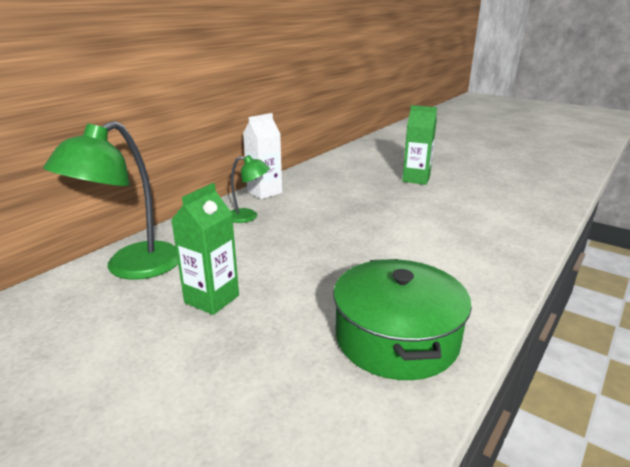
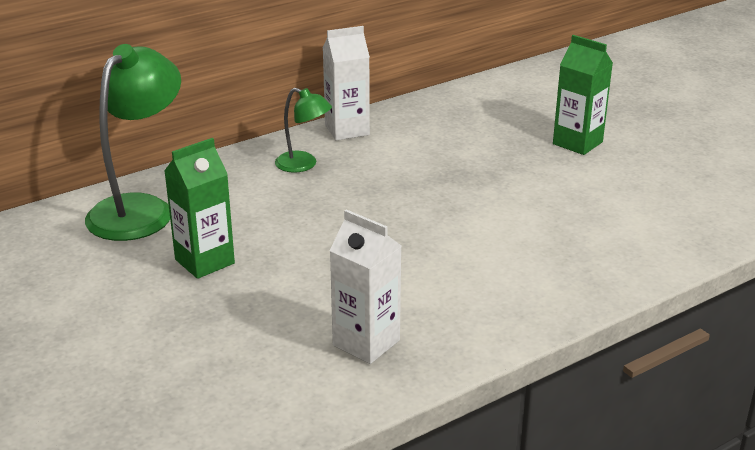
camera: 20 degrees right, 5 degrees up
green lamp [43,121,178,280] -> green lamp turned 150 degrees clockwise [85,44,181,241]
green pot [333,259,472,380] -> white carton [330,209,401,364]

